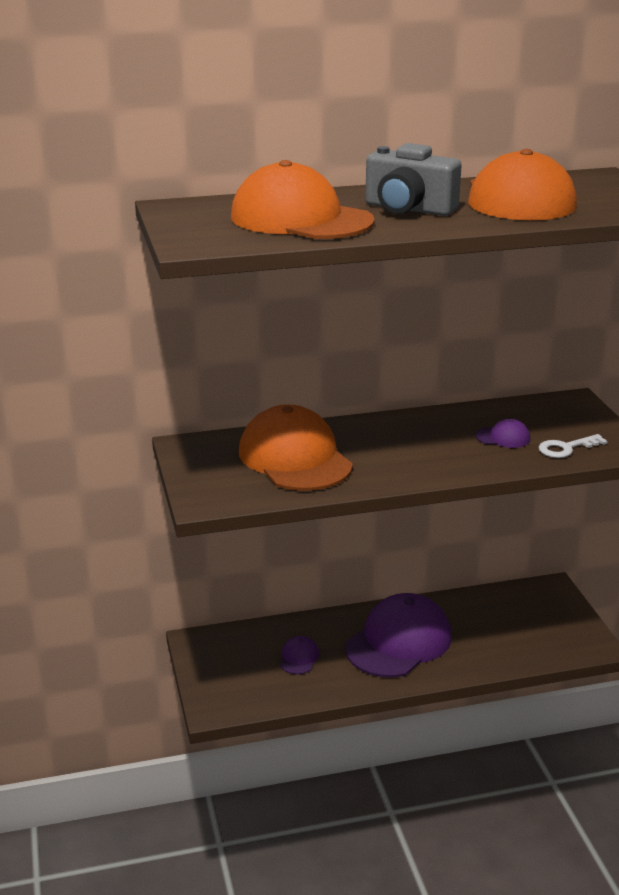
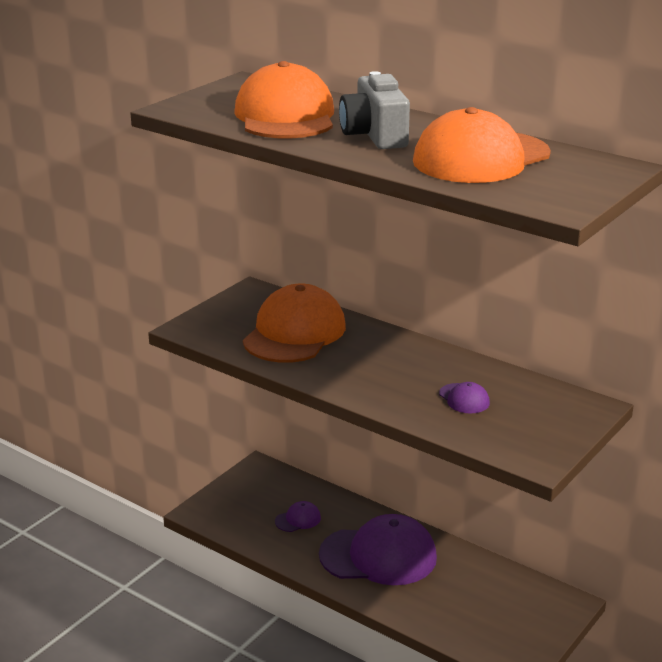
camera: 50 degrees right, 0 degrees up
white key [539,434,607,458] -> none

